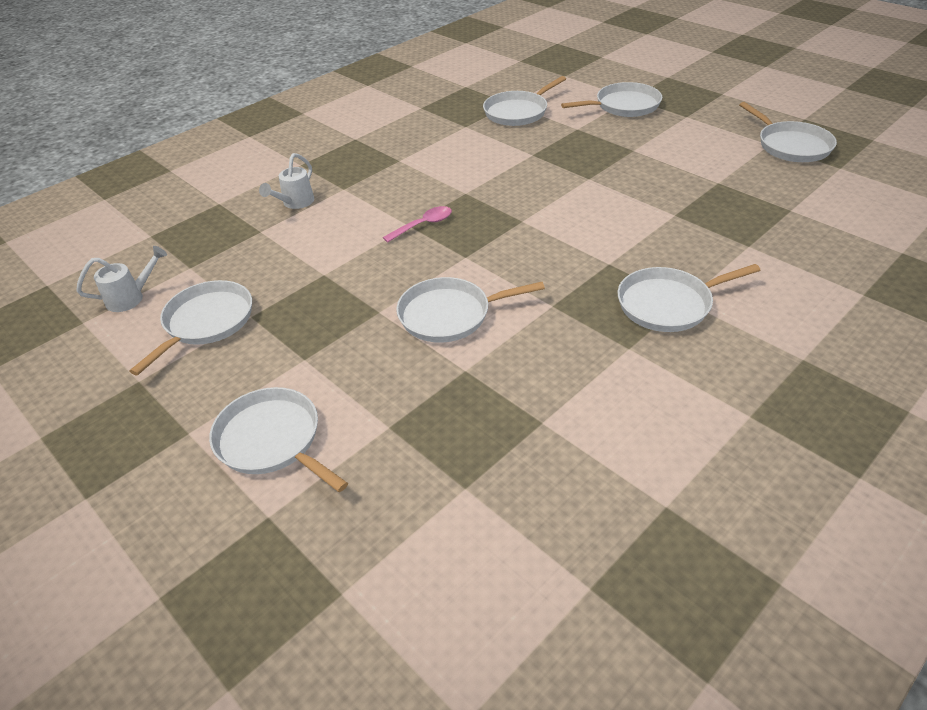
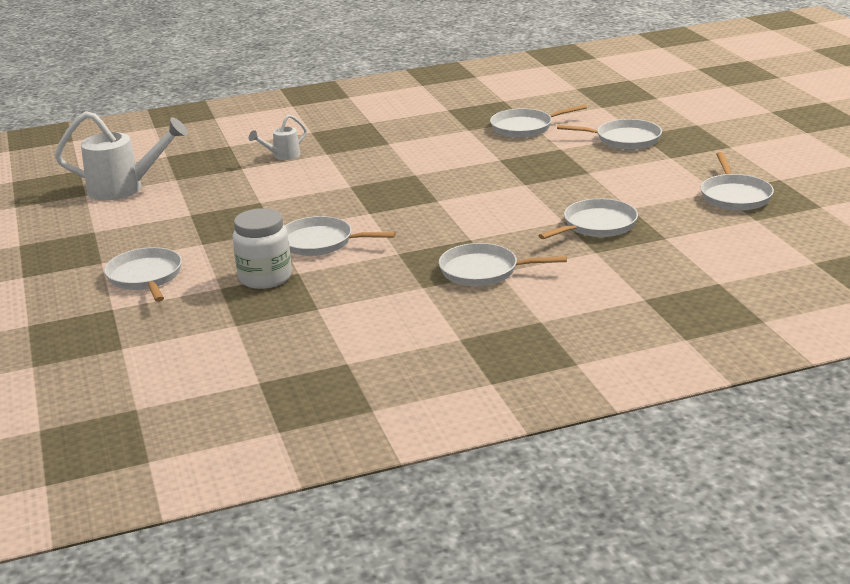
camera: 25 degrees right, 15 degrees down
white watering can [76,246,167,312] -> white watering can [55,111,188,200], size x1.94
white pan [129,280,252,375] -> white pan moved to [538,198,638,239]
pink spoon [383,206,452,242] -> none
none -> white jar [233,208,292,289]

